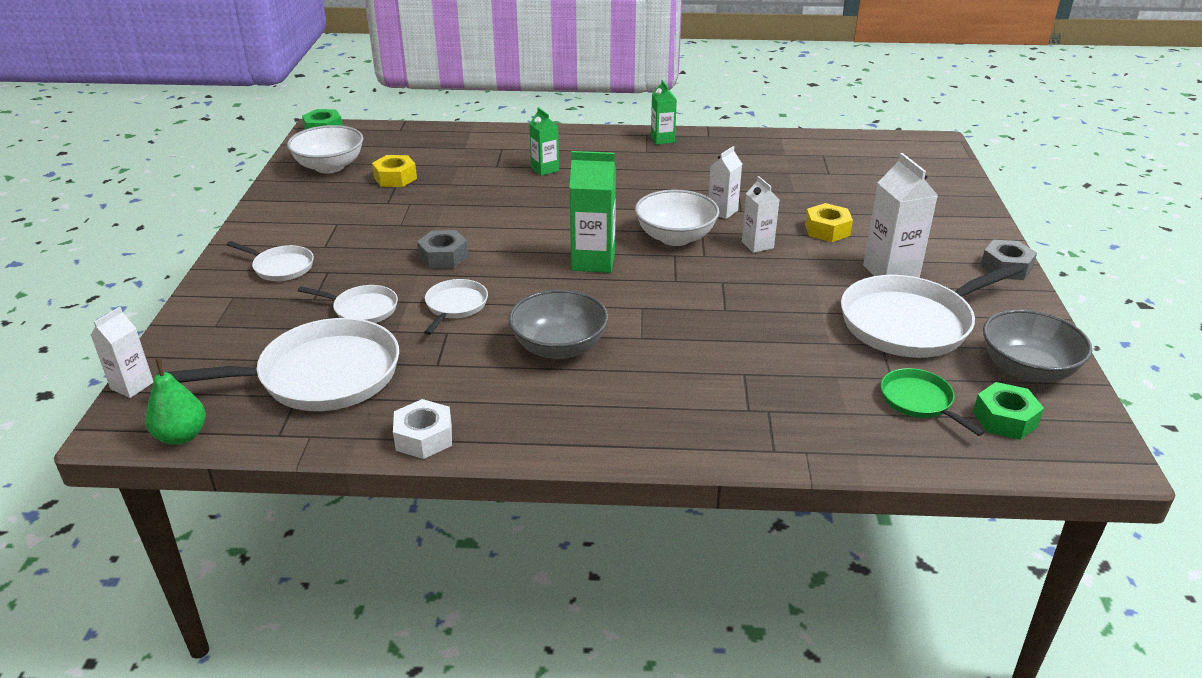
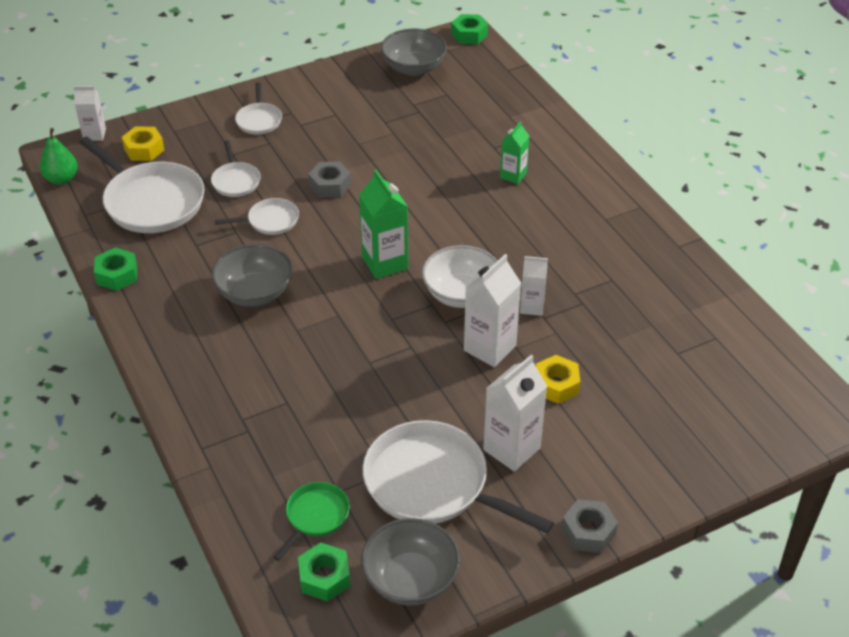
camera: 60 degrees right, 10 degrees up
white bowl [287,125,363,174] -> grey bowl [381,29,447,76]
yellow nut [372,155,417,187] -> yellow nut moved to [122,126,164,161]
white nut [393,399,452,459] -> green nut [94,248,137,291]
green carton [651,80,677,145] -> none
white carton [742,176,779,253] -> white carton [464,254,521,367], size x1.64

